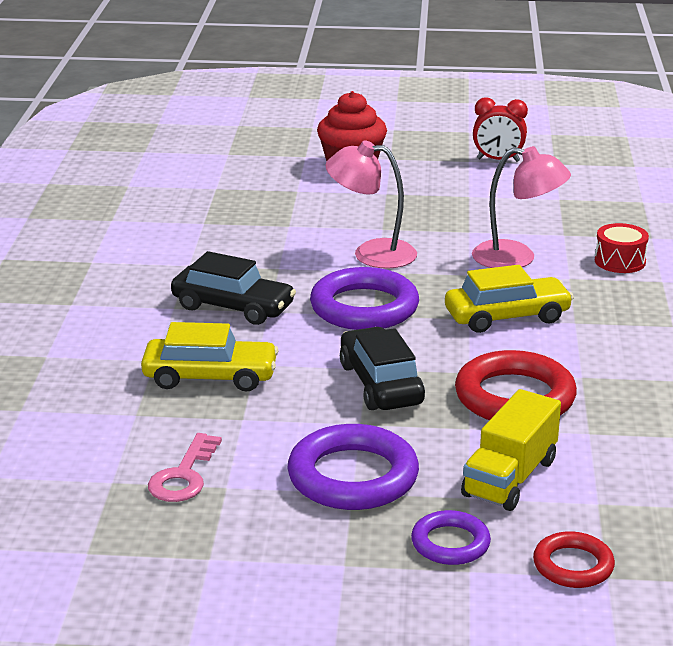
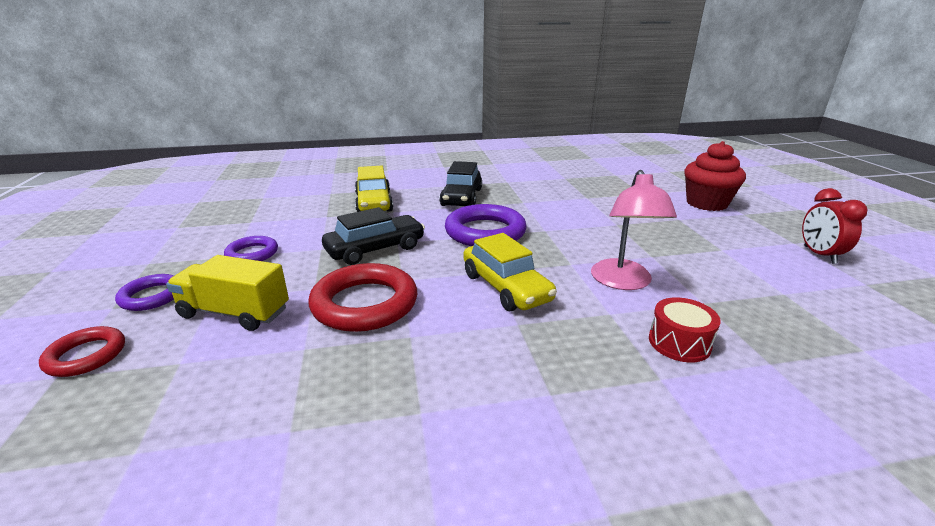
camera: 75 degrees right, 0 degrees up
pink key [148,433,222,502] -> none
purple ring [287,424,419,510] -> purple ring [224,236,278,261], size x0.57
pink lamp [325,140,417,269] -> none

